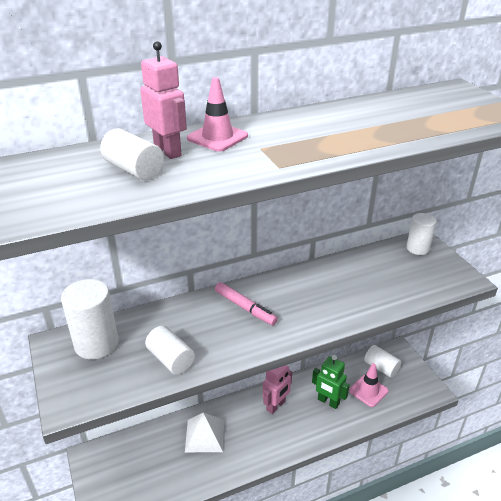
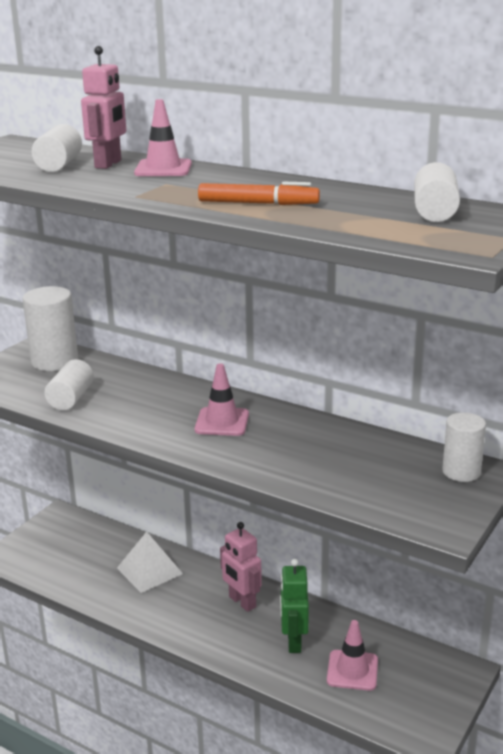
camera: 55 degrees right, 10 degrees down
pink marker [215,282,278,325] -> none
pink robot [263,365,292,414] -> pink robot turned 45 degrees clockwise [220,522,262,612]
white cylinder [364,345,401,378] -> white cylinder moved to [414,162,460,222]
none -> pink traffic cone [195,363,249,436]
none -> orange marker [198,182,320,205]

